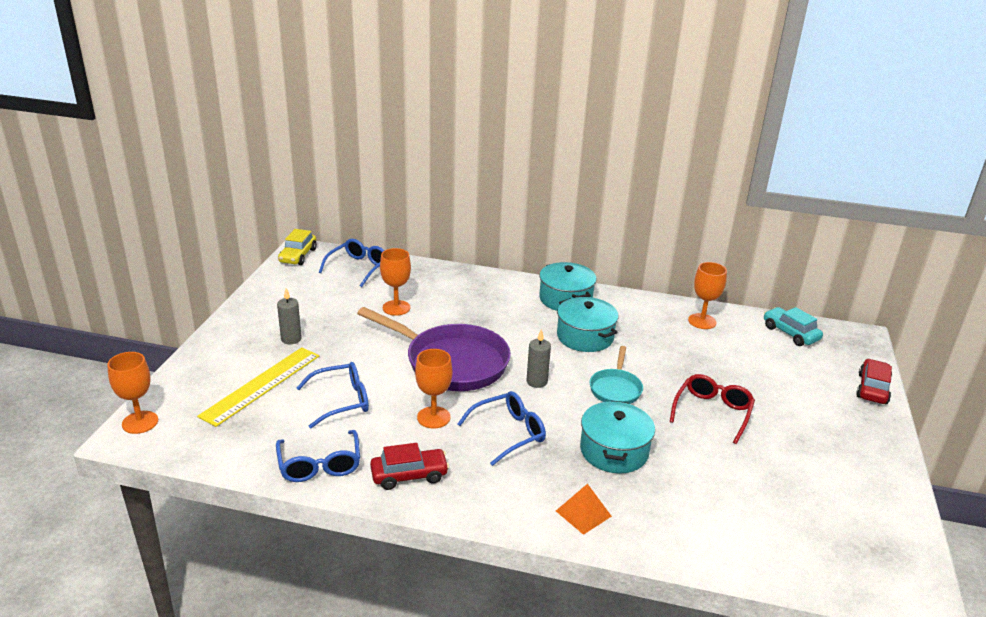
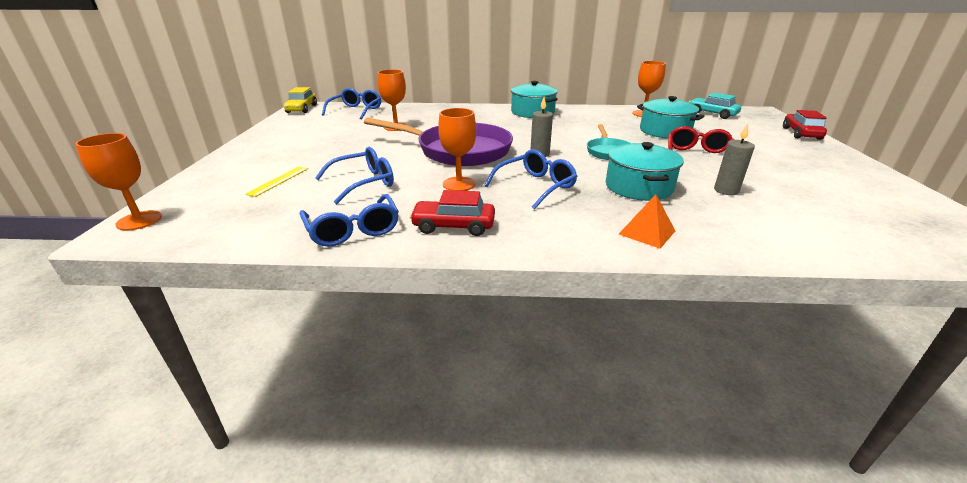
camera: 10 degrees left, 0 degrees up
yellow ruler [197,347,319,427] -> yellow ruler [245,167,308,197], size x0.51
grey candle [277,288,302,344] -> grey candle moved to [714,124,755,195]
red car [370,443,449,490] -> red car turned 150 degrees counterclockwise [409,190,495,236]
turquoise pot [557,297,619,352] -> turquoise pot moved to [637,96,705,138]

